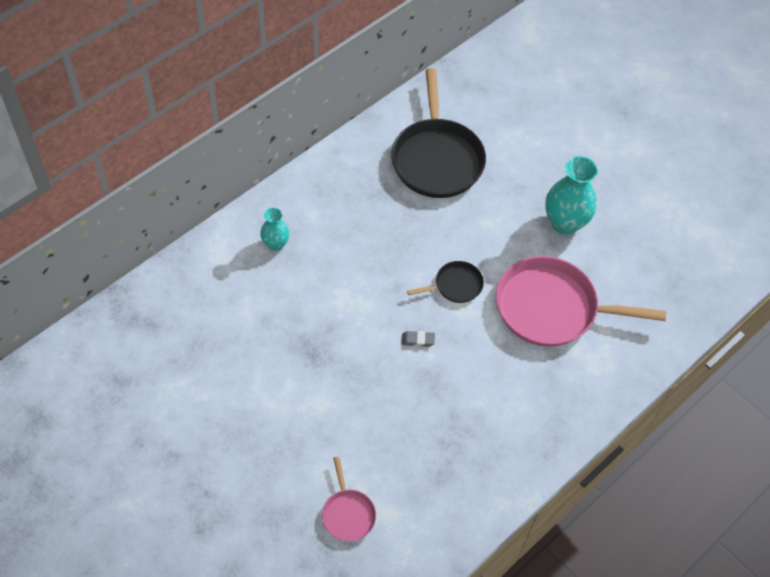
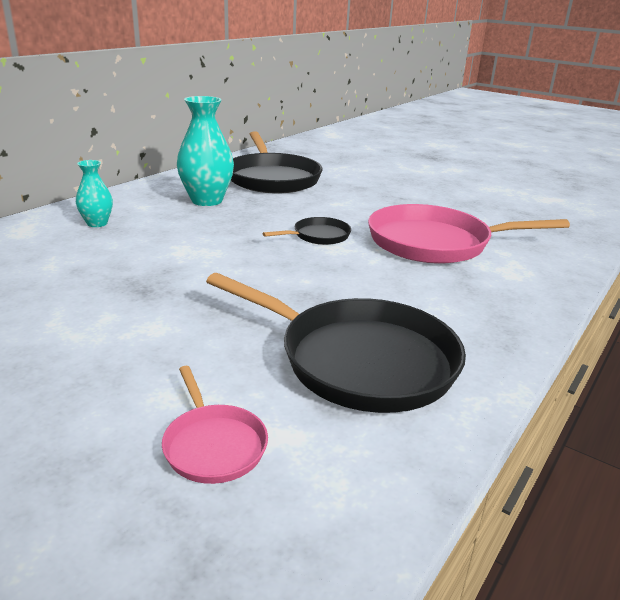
camera: 10 degrees left, 30 degrees down
grey eraser [402,331,435,347] -> none
turquoise vase [545,156,598,235] -> turquoise vase moved to [177,96,234,206]
none -> black pan [206,273,466,413]

